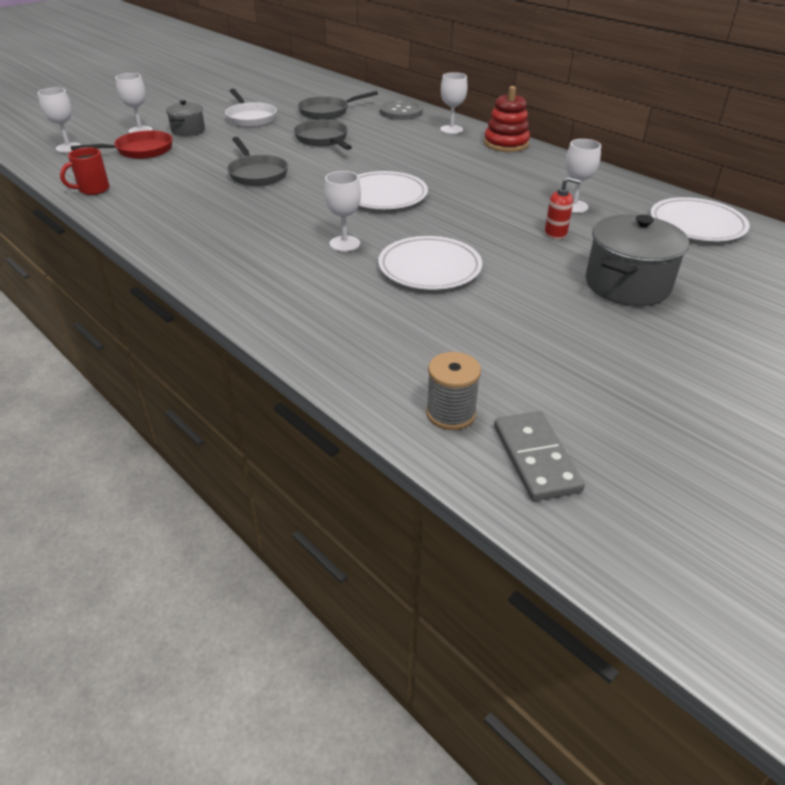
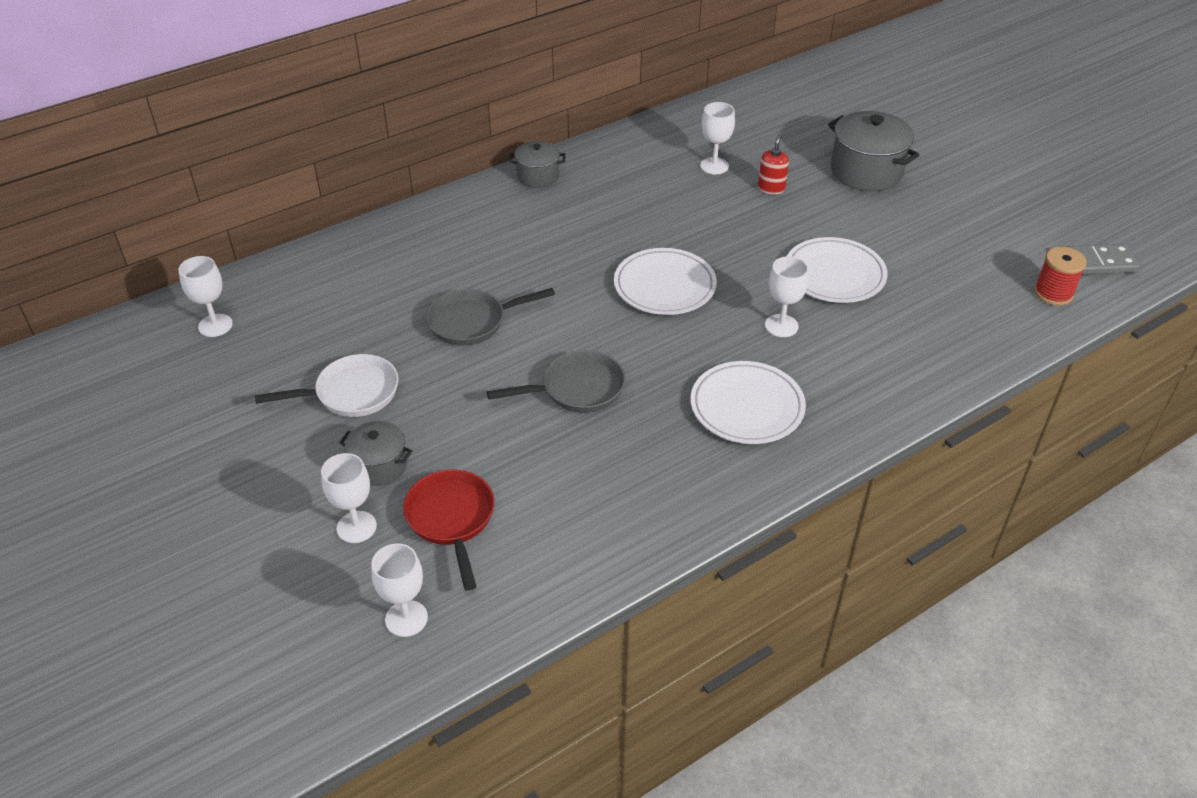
camera: 80 degrees left, 5 degrees up
red mug [60,147,109,195] -> none
grey pan [298,91,378,120] -> none
grey button [380,100,423,120] -> none
grey spool [426,352,481,430] -> red spool [1034,247,1087,306]
white goblet [440,72,468,134] -> white goblet moved to [178,256,233,337]
red stacking toy [484,86,530,152] -> grey pot [509,141,566,188]
white plate [650,197,750,241] -> white plate moved to [691,361,806,444]

